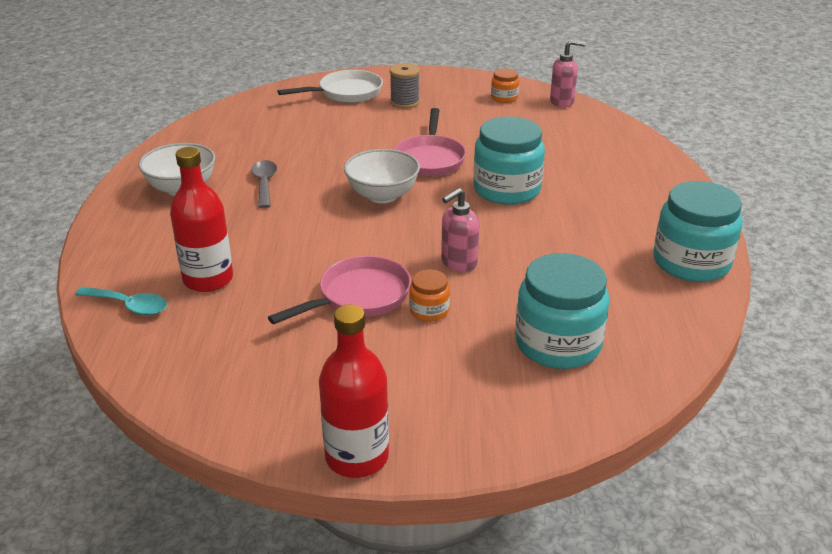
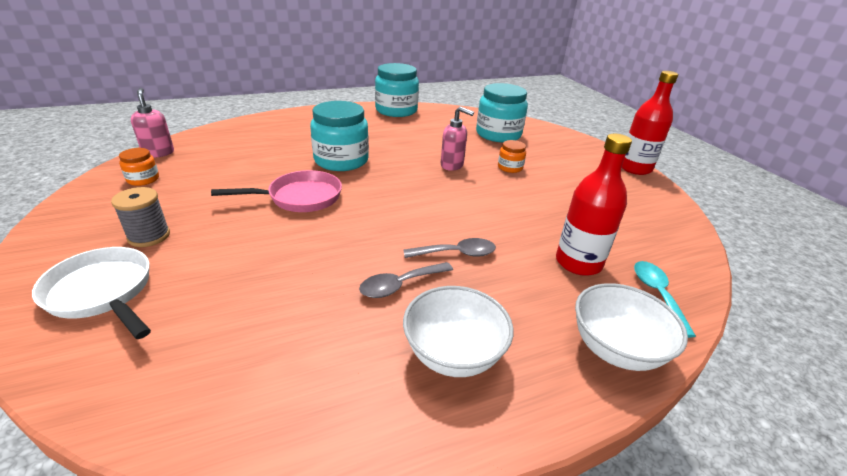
camera: 115 degrees left, 0 degrees up
pink pan [268,256,411,324] -> none
white bowl [344,149,420,203] -> white bowl moved to [575,283,688,371]
none -> grey spoon [404,238,496,258]

